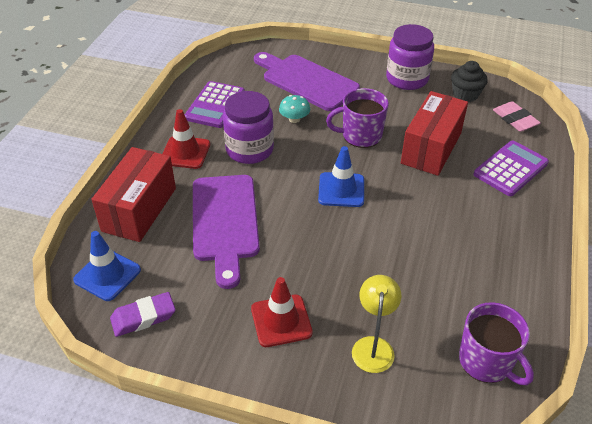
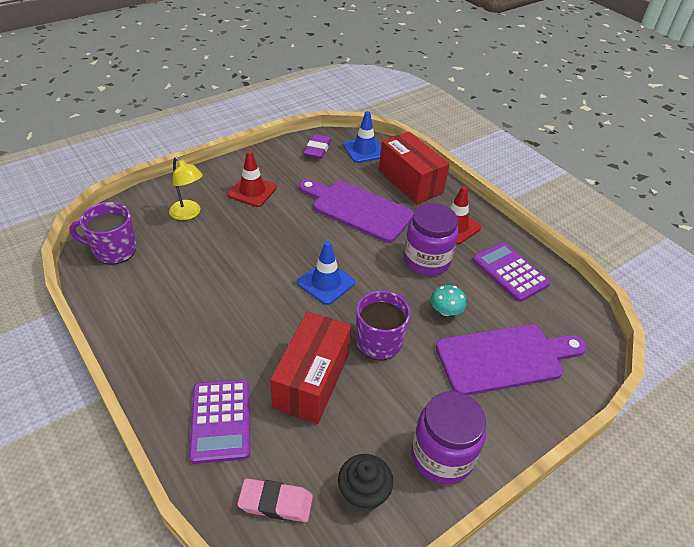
camera: 125 degrees right, 0 degrees up
red box [401,91,468,176] -> red box turned 45 degrees clockwise [270,311,351,424]

